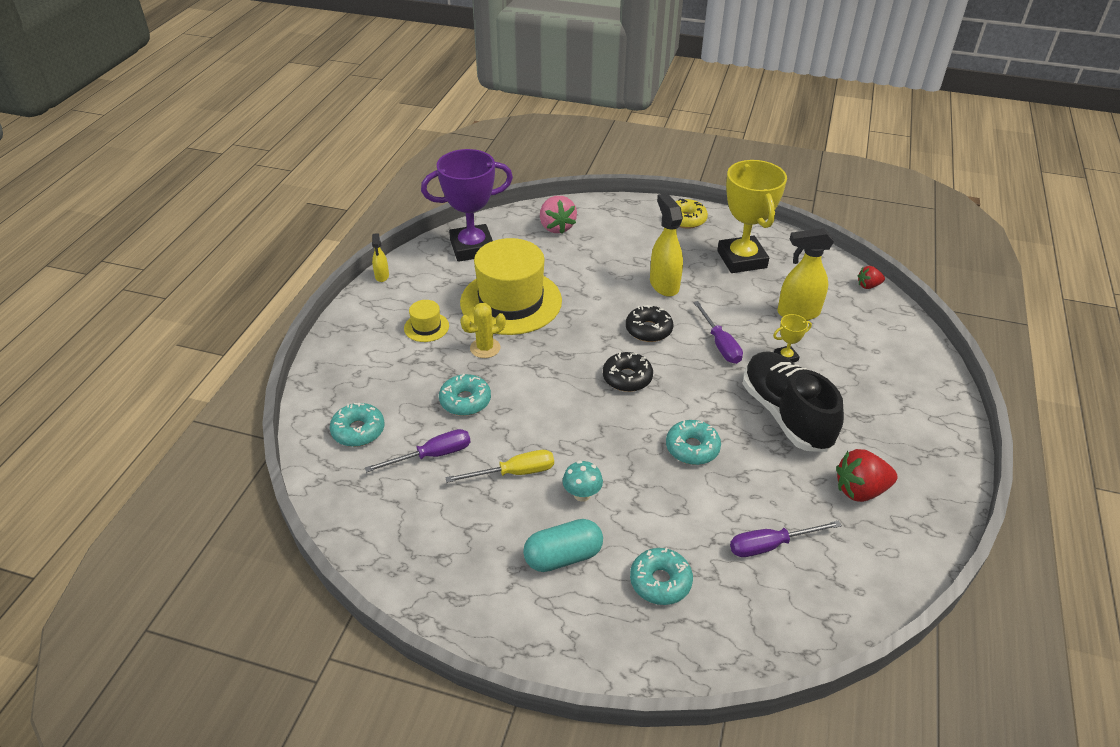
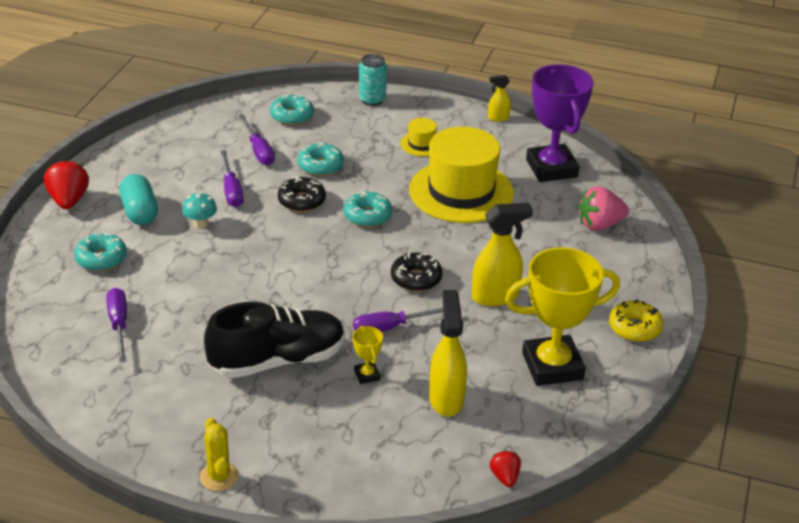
camera: 90 degrees right, 5 degrees down
yellow screwdriver [445,450,554,483] -> purple screwdriver [221,150,244,207]
yellow cactus [460,303,506,358] -> yellow cactus moved to [200,418,239,491]
black donut [603,352,653,392] -> black donut moved to [278,177,326,212]
turquoise donut [666,420,721,465] -> turquoise donut moved to [344,191,392,227]
red strawberry [836,449,898,502] -> red strawberry moved to [44,159,89,209]
none -> turquoise can [359,54,387,106]

